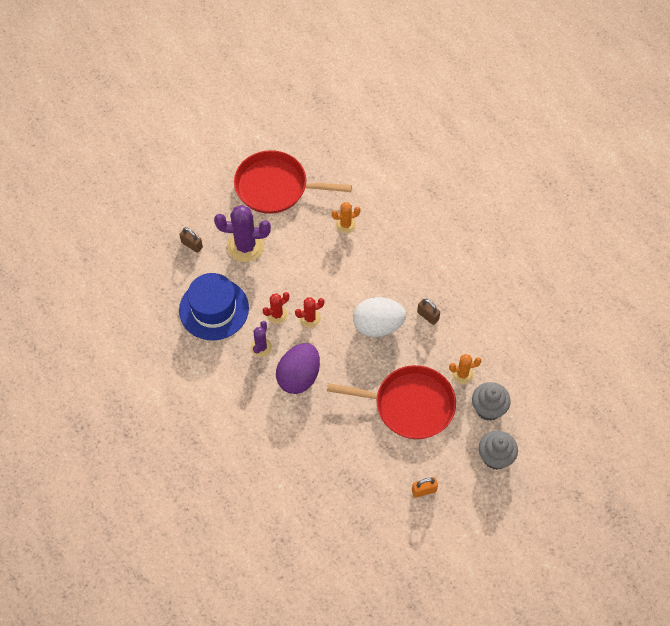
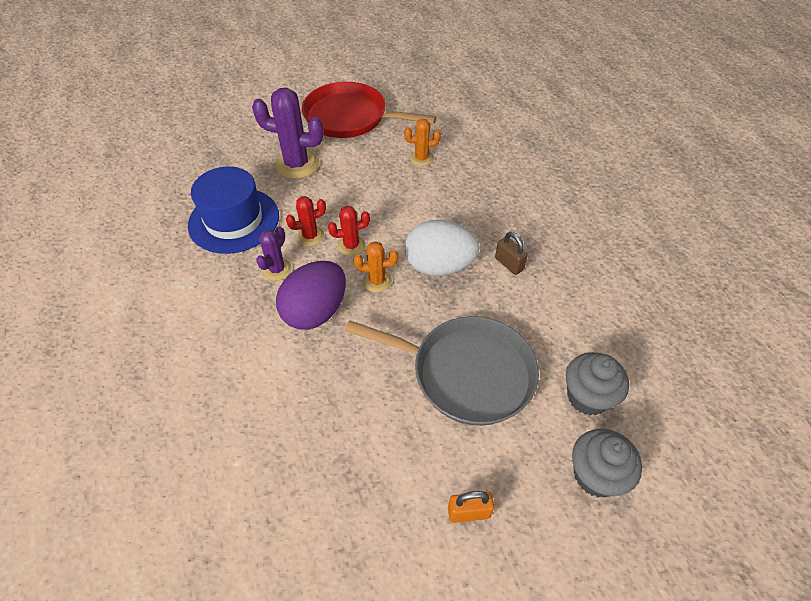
camera: 10 degrees right, 10 degrees down
brown padlock [179,227,203,253] -> none
red pan [327,365,456,439] -> grey pan [345,316,539,426]
orange cactus [449,354,481,384] -> orange cactus moved to [354,241,398,293]

